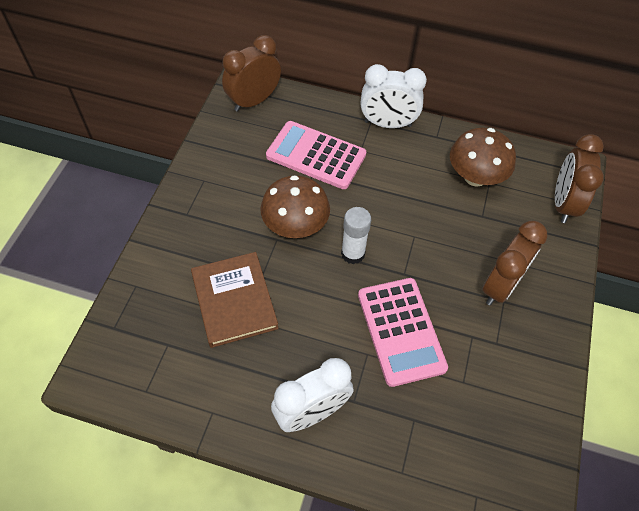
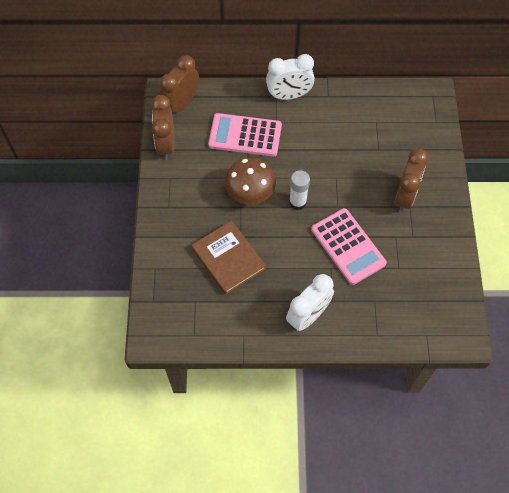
camera: 15 degrees left, 5 degrees up
brown mushroom [450,128,516,187] -> none
brown clock [555,134,604,223] -> brown clock moved to [151,95,174,160]

